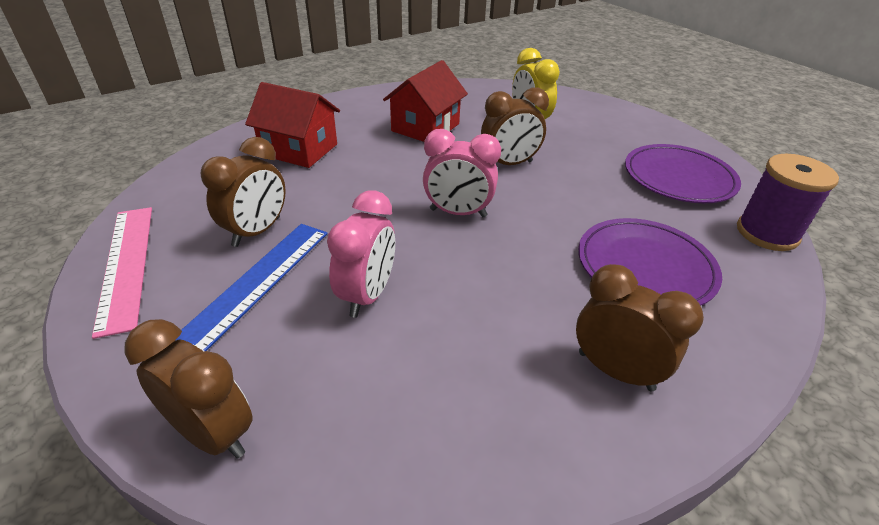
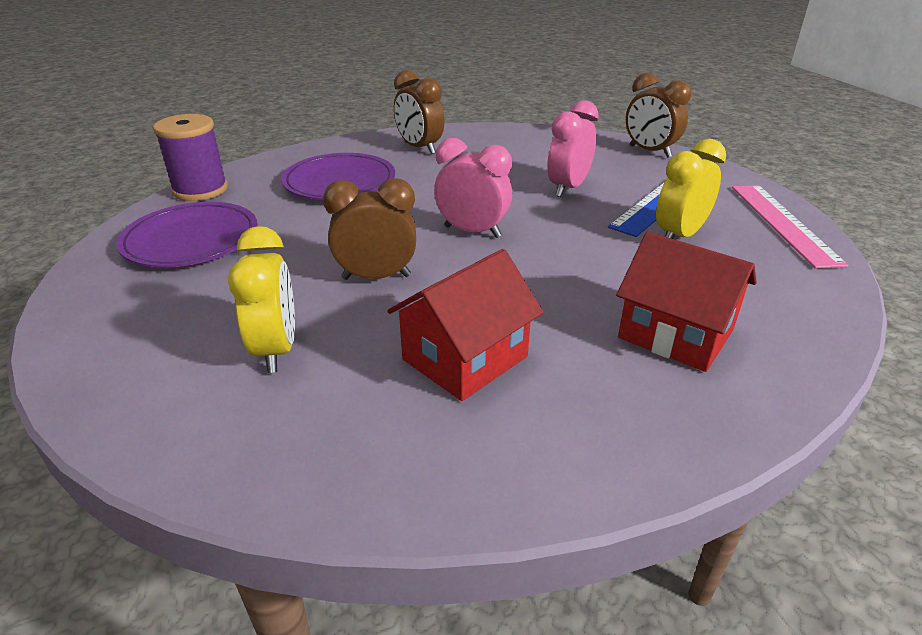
camera: 165 degrees left, 5 degrees down
brown clock [201,137,286,247] -> yellow clock [656,139,726,239]

